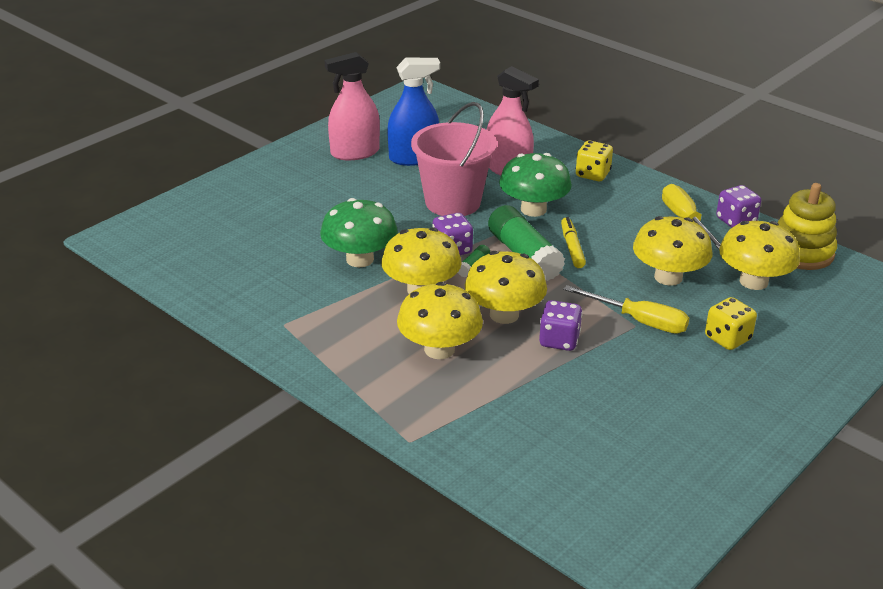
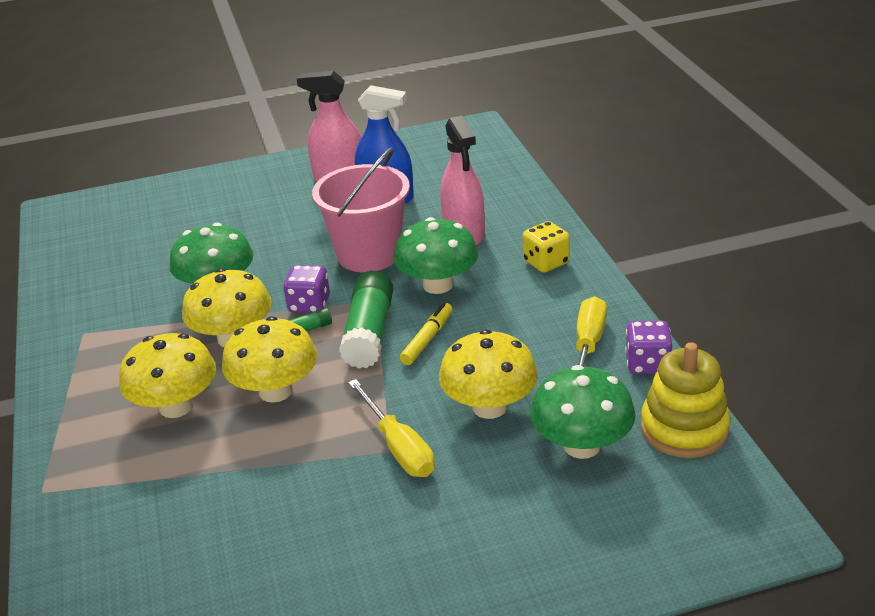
camera: 35 degrees right, 0 degrees up
purple dice [539,300,583,351] -> none
yellow dice [705,297,757,350] -> none
yellow mushroom [719,221,800,290] -> green mushroom [530,365,636,459]

